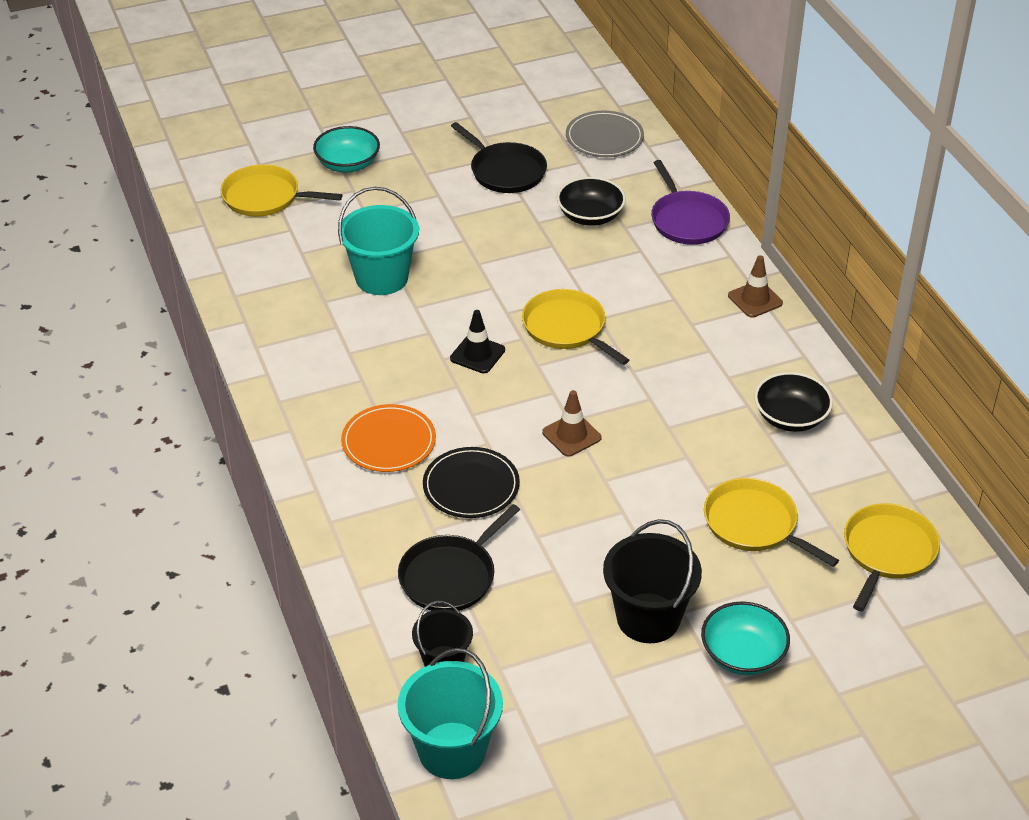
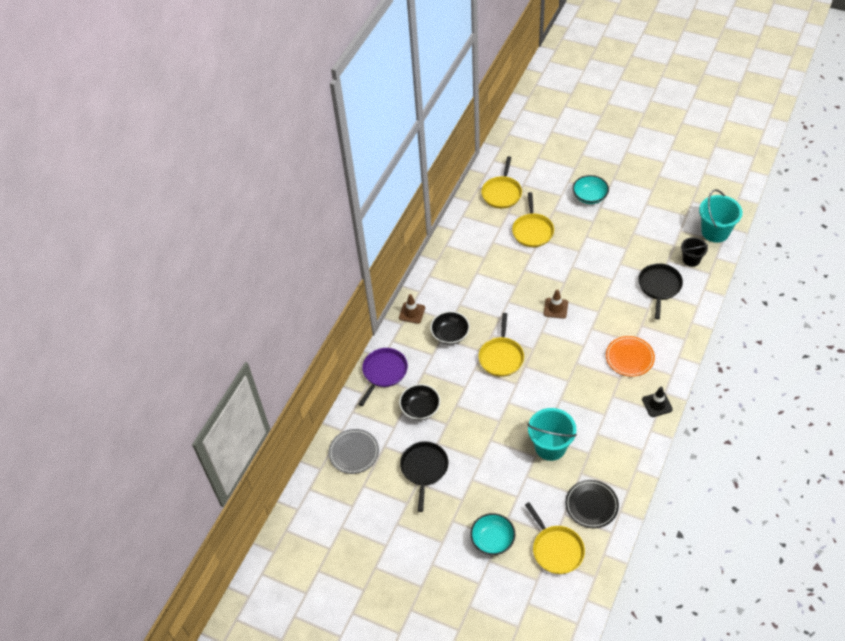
camera: 130 degrees left, 10 degrees up
black pan [398,504,520,611] -> black pan turned 75 degrees counterclockwise [638,263,683,319]
black plate [423,447,520,518] -> black plate moved to [565,480,619,528]
black traffic cone [450,310,505,373] -> black traffic cone moved to [642,387,673,417]
black bucket [603,519,702,643] -> none
black bowl [754,372,833,432] -> black bowl moved to [430,311,470,345]
yellow pan [844,503,940,611] -> yellow pan turned 60 degrees counterclockwise [481,156,522,208]

